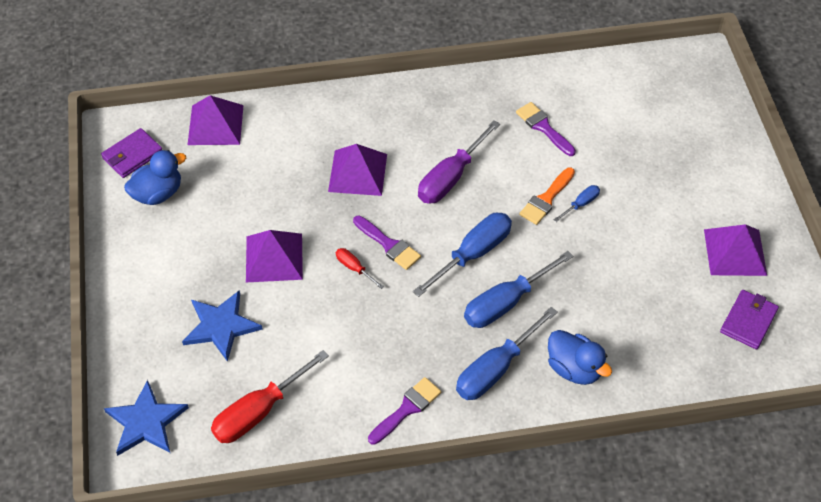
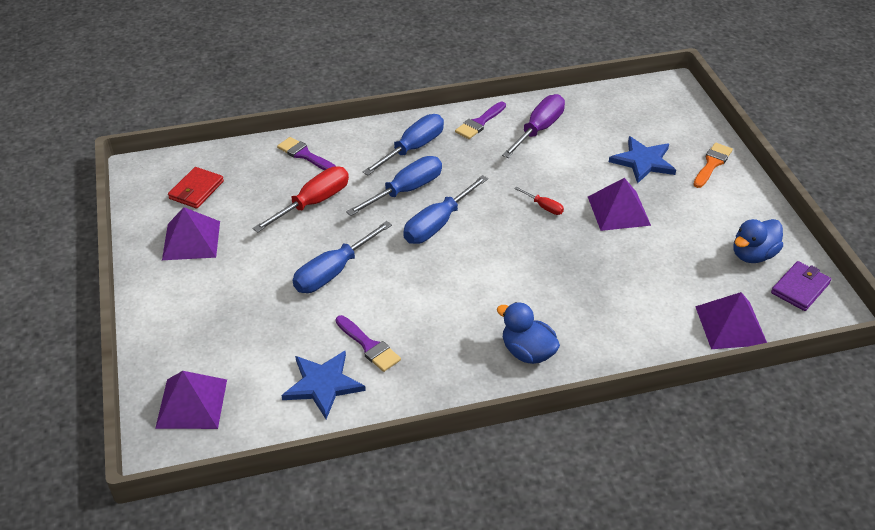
camera: 175 degrees right, 10 degrees down
blue star [104,380,189,456] -> blue star moved to [281,351,366,419]
red screwdriver [211,350,329,443] -> red screwdriver moved to [253,167,349,233]
purple pyramid [328,144,387,196] -> purple pyramid moved to [155,371,227,429]
purple brush [353,216,421,270] -> purple brush moved to [277,137,337,170]
purple screwdriver [418,120,500,204] -> purple screwdriver moved to [502,94,565,158]
orange brush [519,168,575,225] -> orange brush moved to [693,143,733,188]
blue duck [548,330,612,385] -> blue duck moved to [497,302,560,364]
blue screwdriver [553,185,600,222] -> blue screwdriver [293,221,392,293], size x2.06
purple wallet [720,290,779,349] -> red wallet [168,167,224,209]

